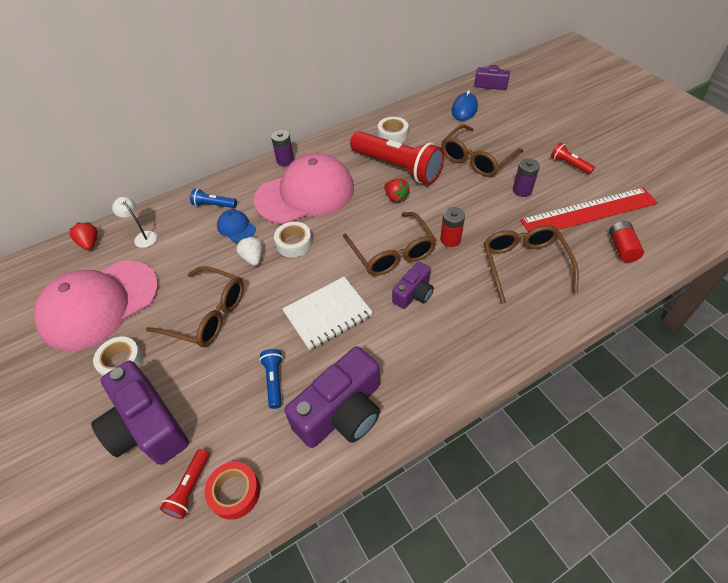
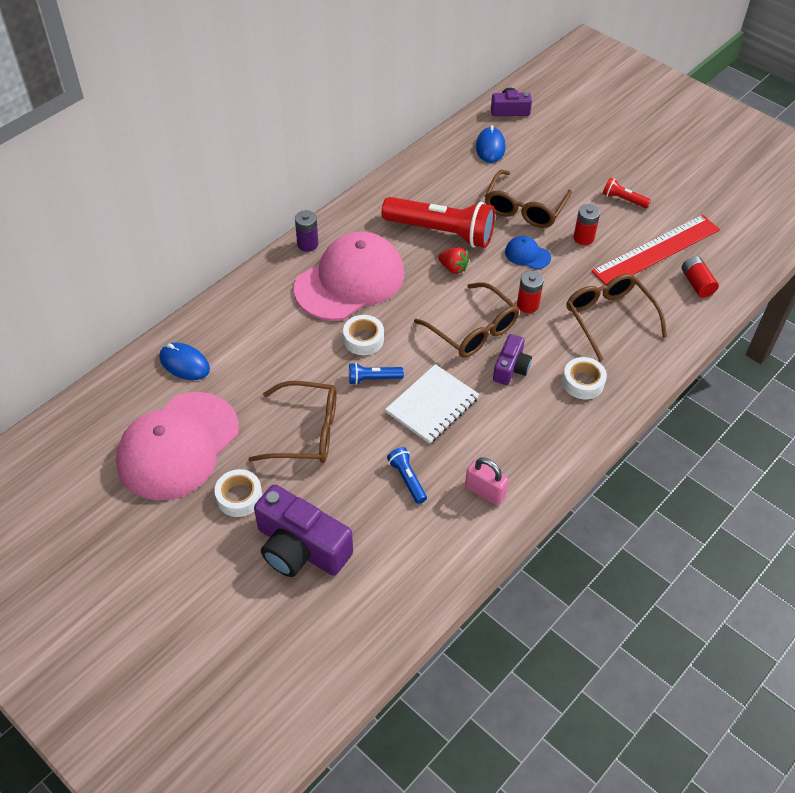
camera: 20 degrees left, 0 degrees up
red strawberry [69,222,98,250] -> none
white lamp [112,197,157,248] -> blue mouse [159,343,210,380]
red flashlight [160,449,209,519] -> none
blue flashlight [190,188,237,208] -> blue flashlight moved to [349,362,404,385]
red tape [205,462,260,520] -> none
blue cap [217,209,256,242] -> blue cap moved to [505,236,551,269]
white strawberry [236,236,262,266] -> none
purple camera [284,346,380,448] -> pink padlock [465,457,509,506]
white tape [378,117,408,143] -> white tape moved to [562,357,607,399]
purple battery [513,158,540,197] -> red battery [573,204,600,245]

